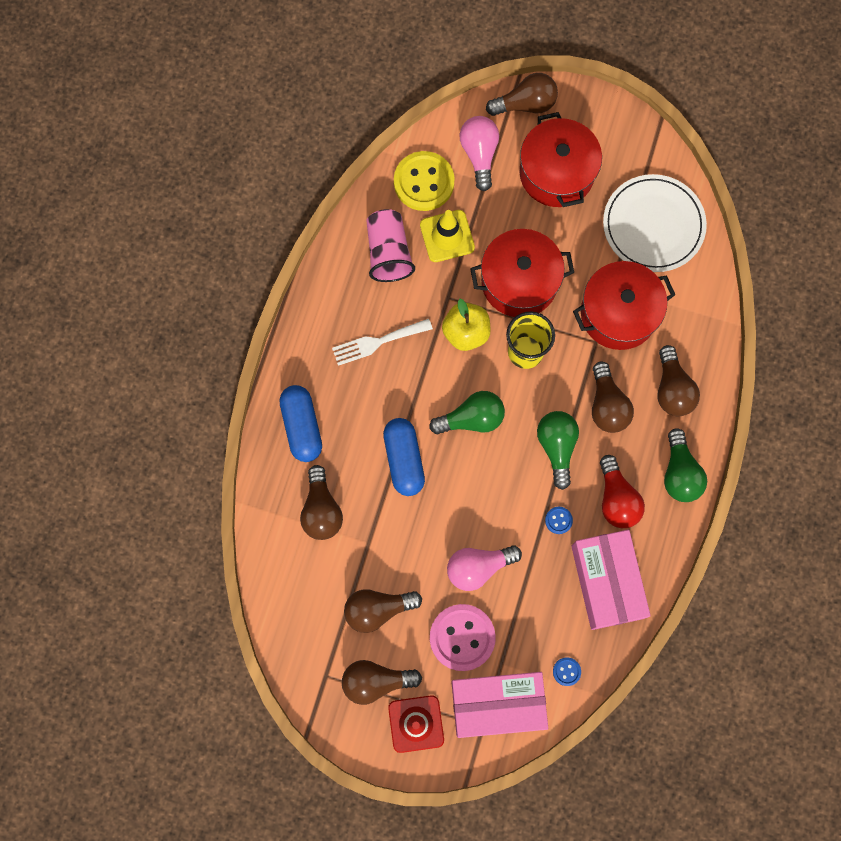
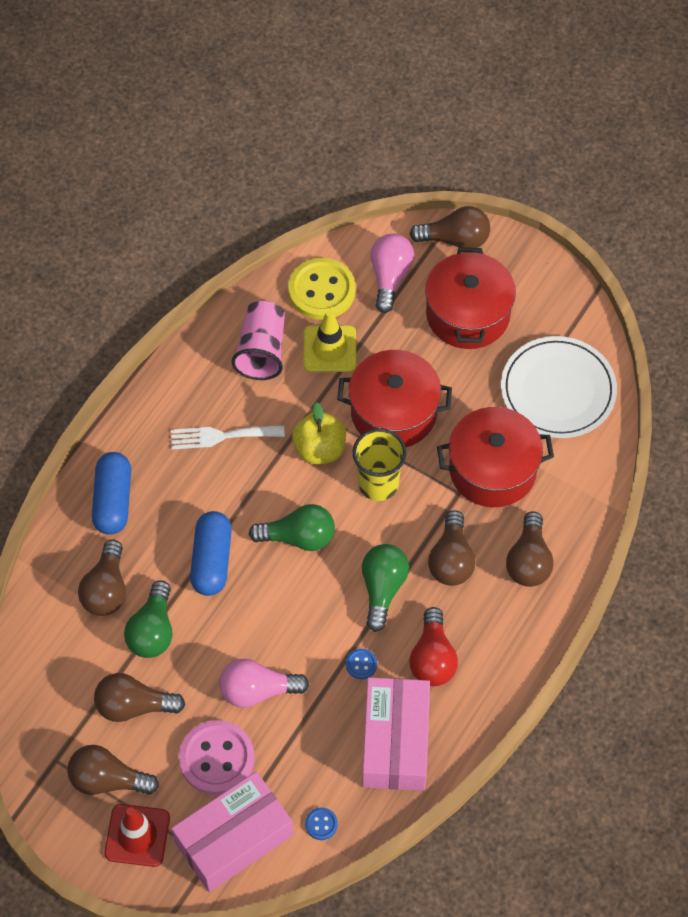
camera: 15 degrees right, 15 degrees down
pink box [451,672,548,738] -> pink box turned 45 degrees counterclockwise [171,771,293,892]
green light bulb [664,428,707,502] -> green light bulb moved to [124,580,172,658]

